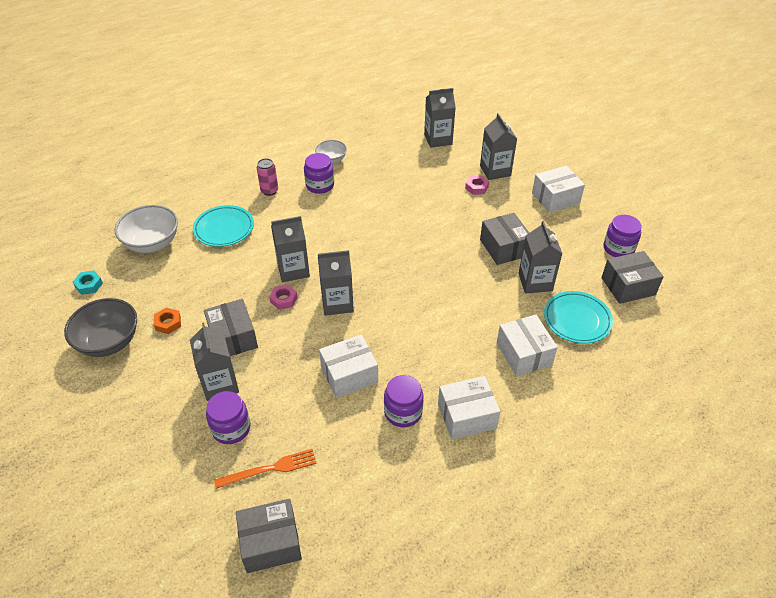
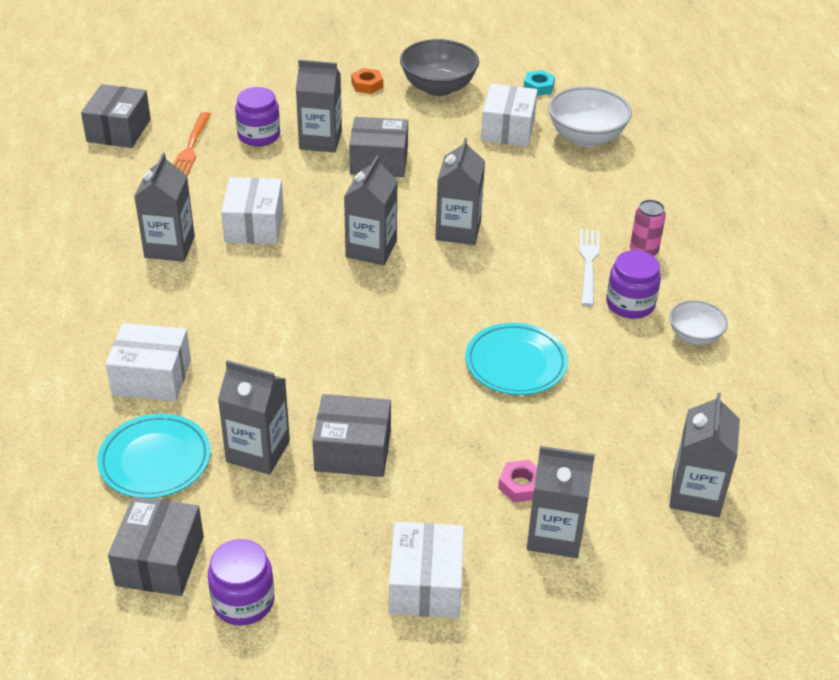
camera: 115 degrees right, 5 degrees down
orange nut [154,307,181,334] -> orange nut moved to [351,68,383,94]
turquoise plate [193,205,254,247] -> turquoise plate moved to [465,323,568,395]
pink nut [269,284,297,310] -> none
purple jar [384,375,423,427] -> grey carton [134,153,195,262]
white box [438,376,500,439] -> white box moved to [481,84,538,147]
none -> white fork [579,229,599,306]

